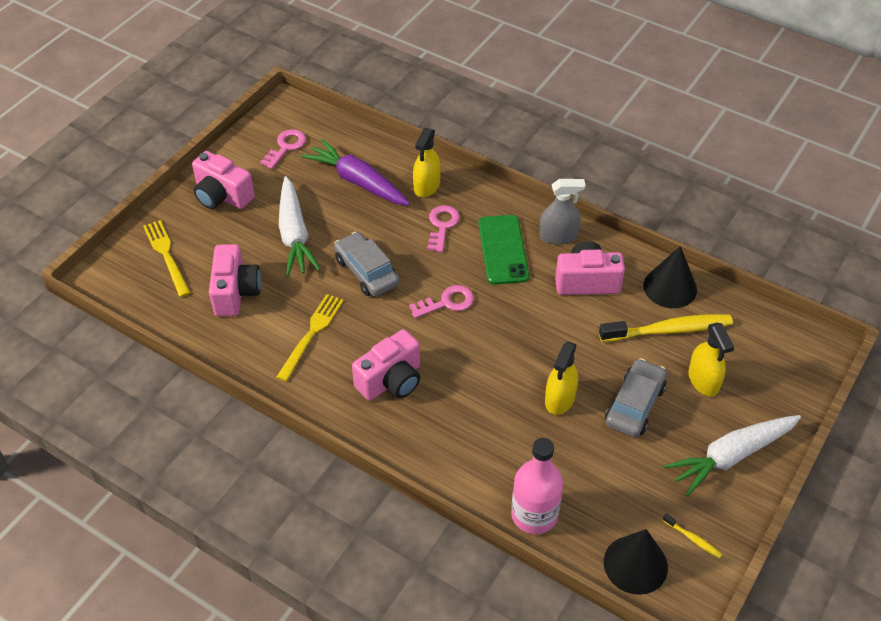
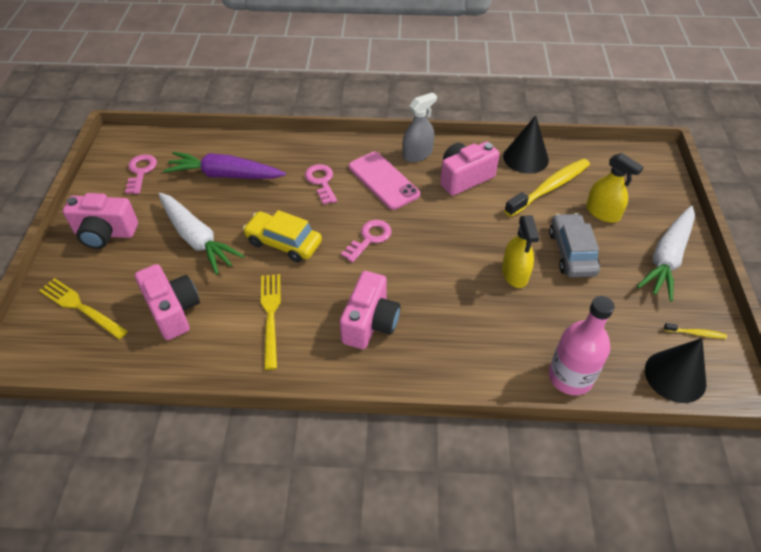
camera: 30 degrees left, 0 degrees up
grey car [334,232,399,297] -> yellow car [243,210,322,263]
yellow spray bottle [413,128,441,197] -> none
green phone [478,215,529,285] -> pink phone [349,152,420,210]

